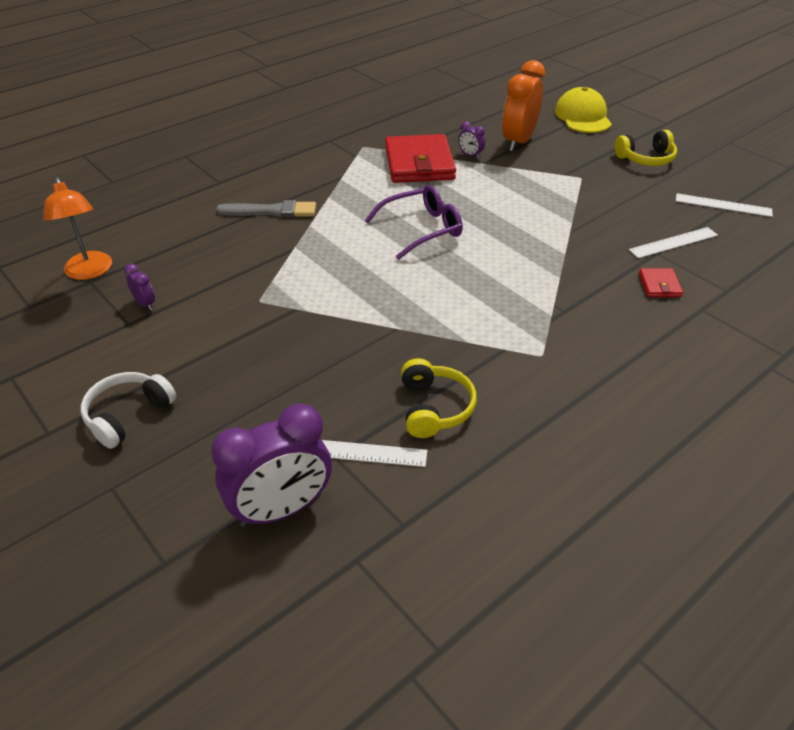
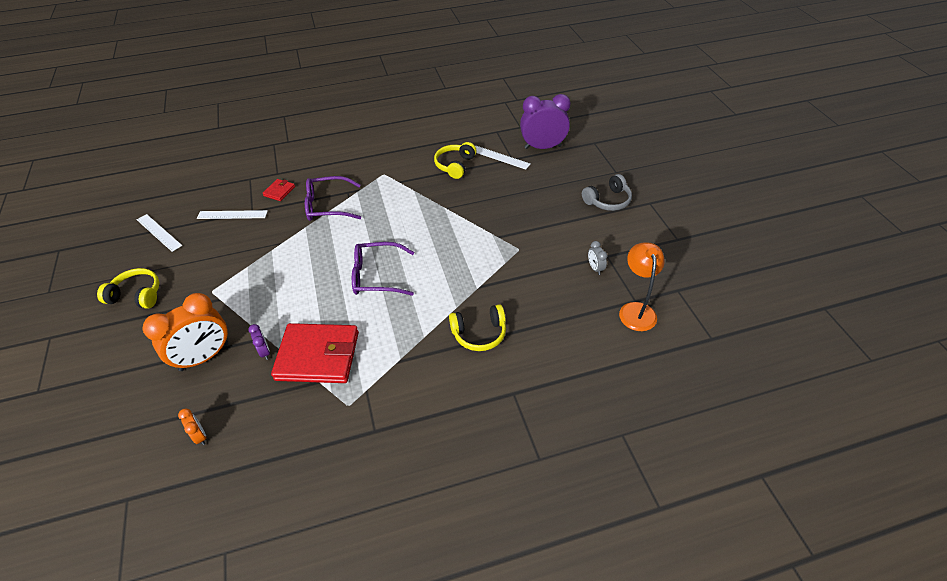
camera: 155 degrees left, 5 degrees up
white headphones [81,372,176,449] -> grey headphones [582,174,632,211]
purple clock [124,264,155,310] -> grey clock [588,241,607,275]
grey brush [216,200,316,217] -> yellow headphones [449,304,506,351]
red wallet [385,134,456,183] -> red wallet turned 75 degrees clockwise [271,323,359,383]
yellow cap [554,87,612,133] -> none
none -> orange clock [178,409,206,445]
none -> purple glasses [305,176,361,221]

